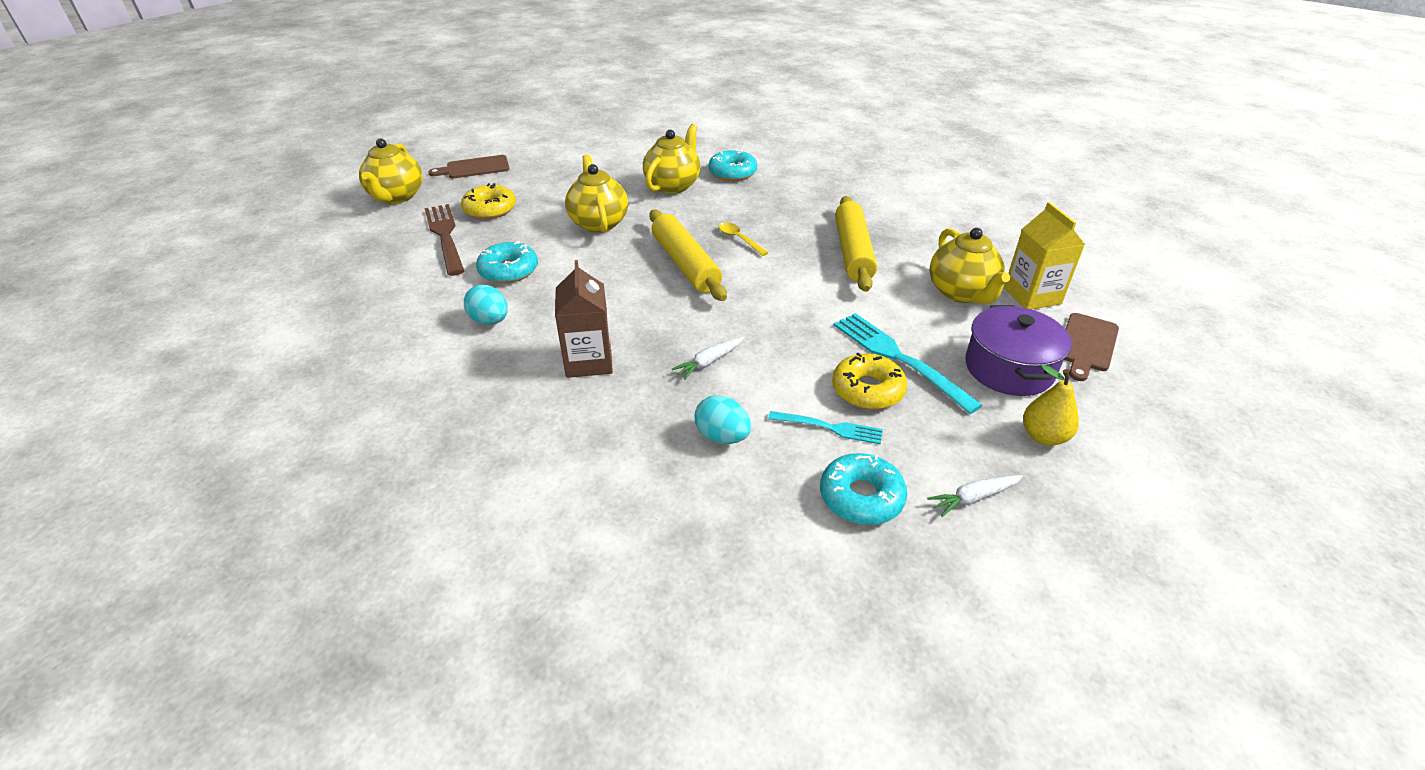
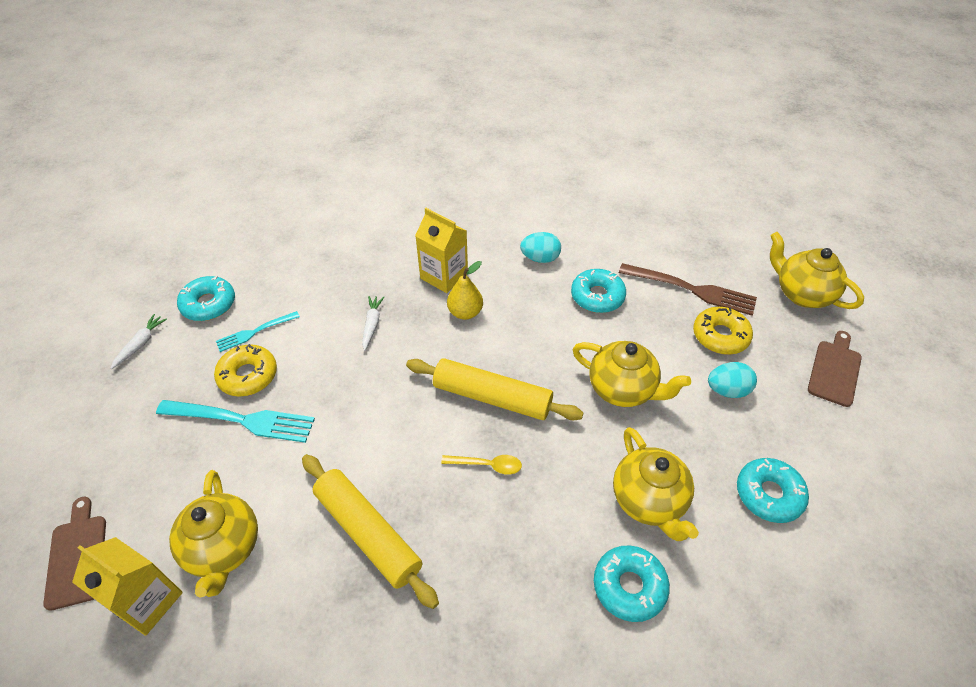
camera: 135 degrees right, 10 degrees up
brown carton [555,260,613,378] -> yellow carton [415,208,468,293]
turquoise egg [694,395,751,444] -> turquoise egg moved to [708,362,757,398]
yellow teapot [930,228,1010,304] -> yellow teapot turned 135 degrees counterclockwise [169,470,258,598]
purple pot [965,305,1072,396] -> none
yellow pear [1023,364,1079,446] -> yellow pear moved to [447,261,483,320]
none -> turquoise donut [737,458,809,523]

